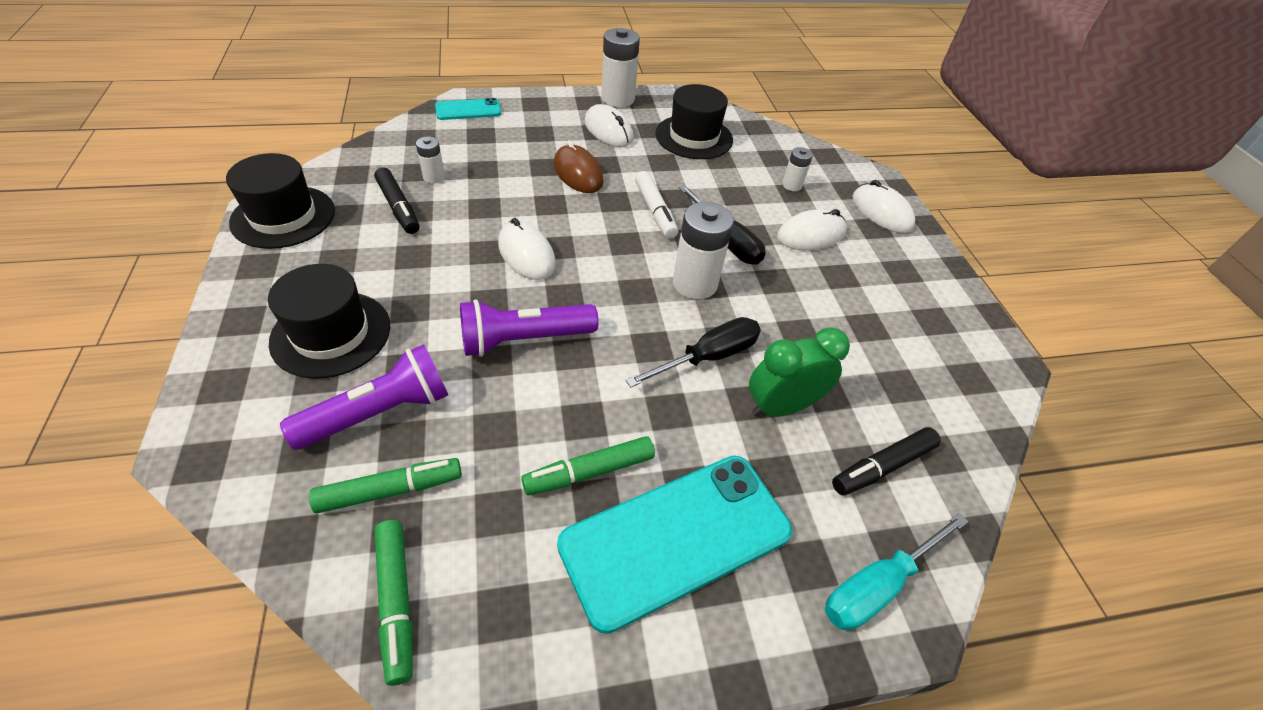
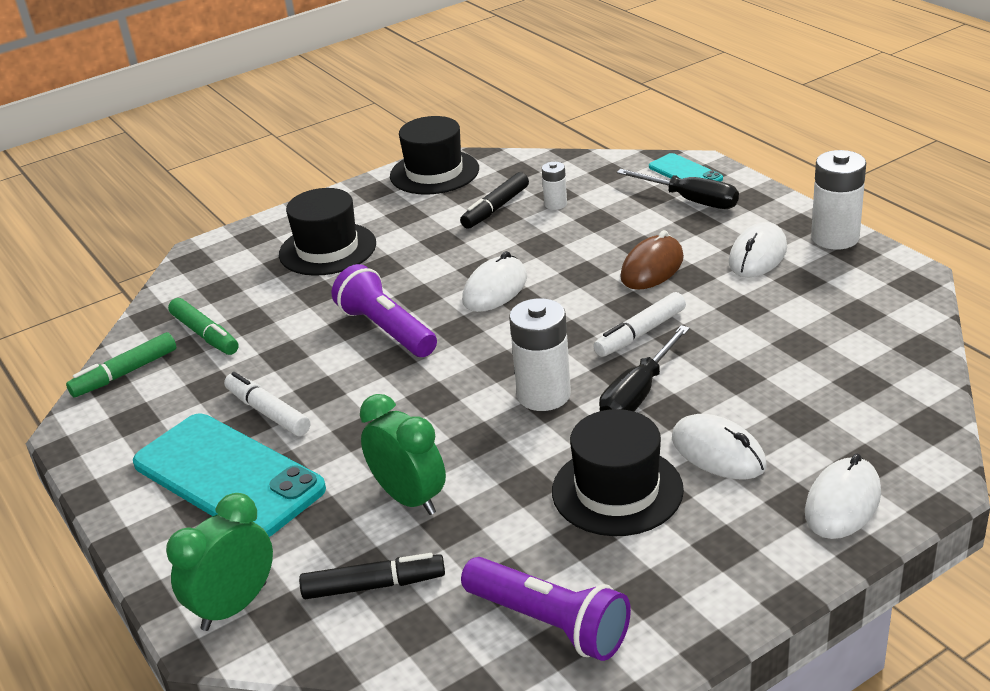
camera: 75 degrees right, 15 degrees down
purple flashlight [280,344,448,450] -> purple flashlight moved to [461,557,631,661]
green marker [521,436,655,495] -> white marker [224,372,310,436]
black screwdriver [626,317,761,387] -> black screwdriver moved to [617,169,739,209]
black hat [655,84,733,159] -> black hat moved to [552,409,684,536]
white battery [782,147,813,191] -> none
turquoise screwdriver [825,513,969,631] -> green clock [166,493,273,631]
black marker [832,427,941,495] -> black marker turned 135 degrees clockwise [299,553,445,599]

